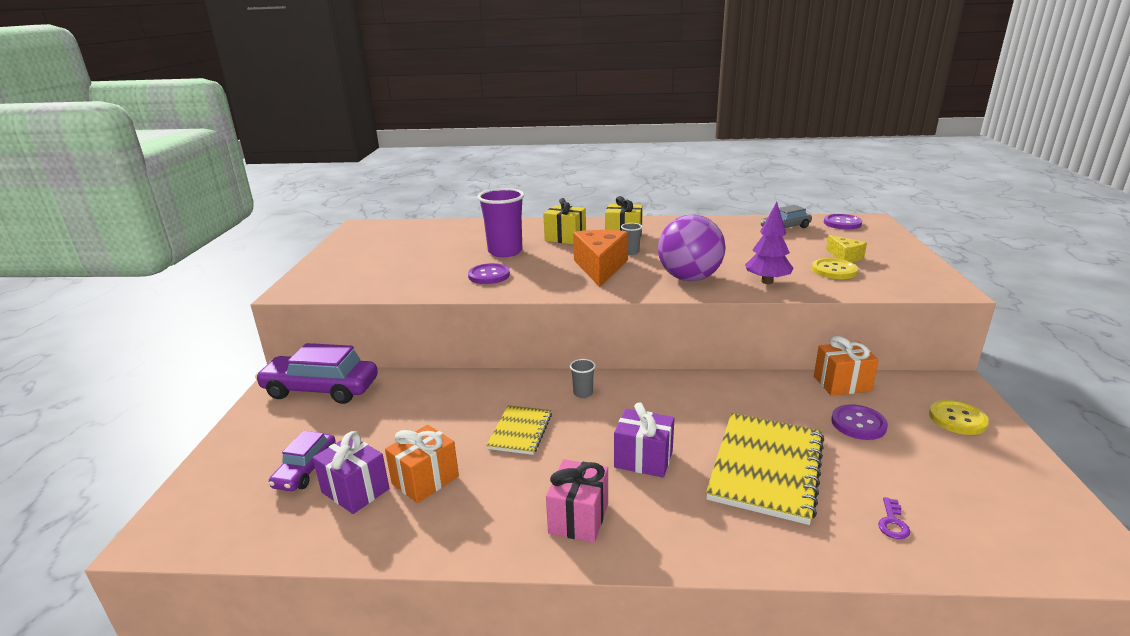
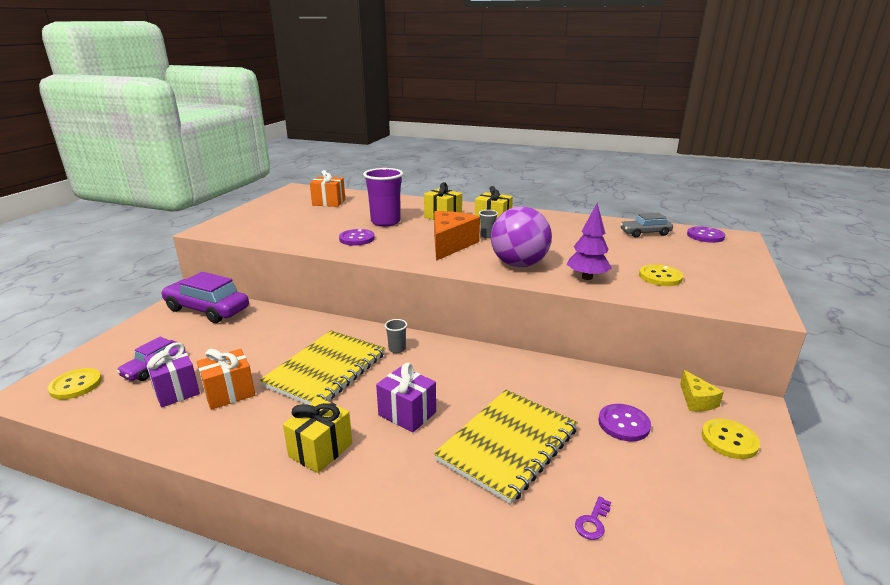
camera: 15 degrees right, 0 degrees up
yellow notebook [486,405,552,455] -> yellow notebook [259,330,385,405], size x1.80
pink gift [546,459,608,543] -> yellow gift [283,397,352,473]
orange gift [814,336,879,396] -> orange gift moved to [310,170,345,207]
yellow cheese [826,235,867,262] -> yellow cheese moved to [680,370,724,411]
none -> yellow button [48,368,102,400]

